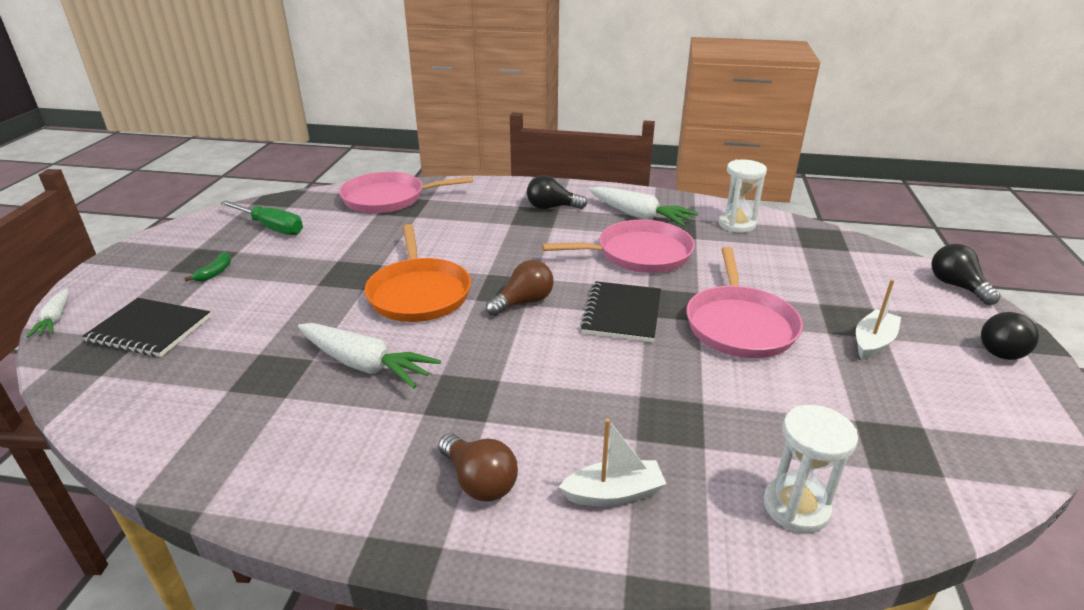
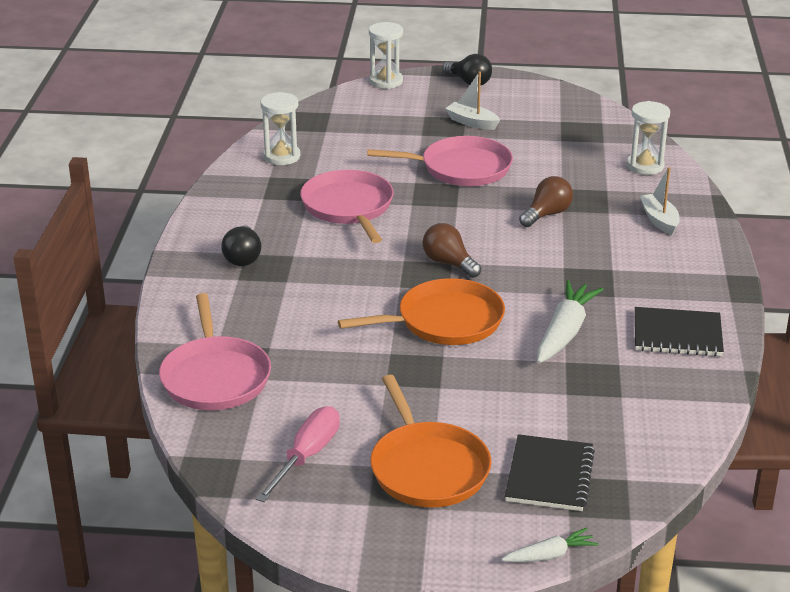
camera: 95 degrees left, 0 degrees up
green banana [184,252,231,281] -> orange pan [370,375,491,508]
green screwdriver [220,200,303,235] -> pink screwdriver [256,406,340,502]
brown light bulb [438,434,518,501] -> brown light bulb moved to [519,176,573,227]
black notebook [580,281,661,342] -> black notebook moved to [635,307,724,356]
white carrot [589,186,699,226] -> none
black light bulb [931,244,1000,305] -> white hourglass [369,22,403,89]

